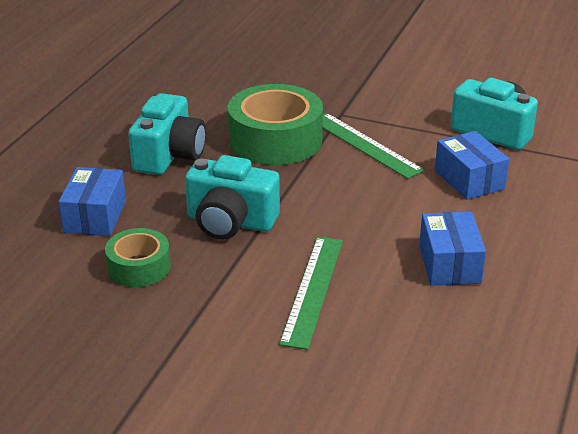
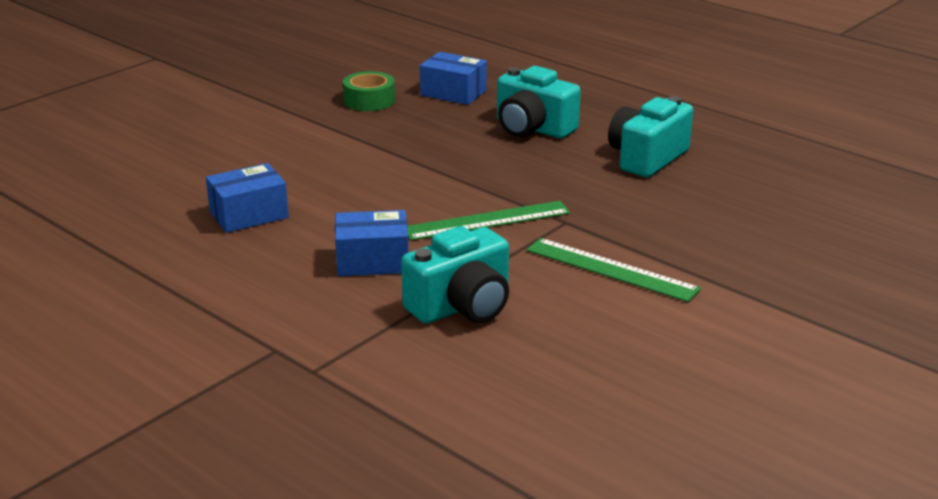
camera: 110 degrees right, 5 degrees down
turquoise camera [185,155,280,240] -> turquoise camera moved to [608,96,693,177]
green tape [228,84,323,165] -> none
green ruler [279,237,343,350] -> green ruler moved to [527,238,701,302]
blue box [419,212,486,286] -> blue box turned 45 degrees counterclockwise [206,163,289,233]

